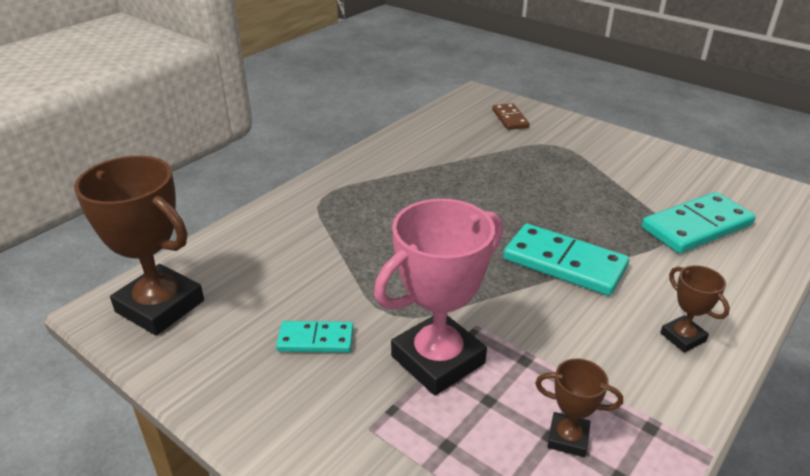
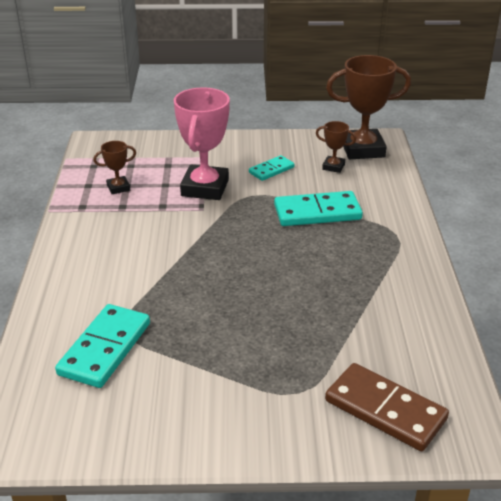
camera: 140 degrees right, 0 degrees up
brown domino [492,103,529,130] -> brown domino [325,363,449,451], size x1.75
turquoise domino [503,224,629,296] -> turquoise domino moved to [274,191,363,226]
brown trophy [660,265,730,352] -> brown trophy moved to [316,121,356,173]

